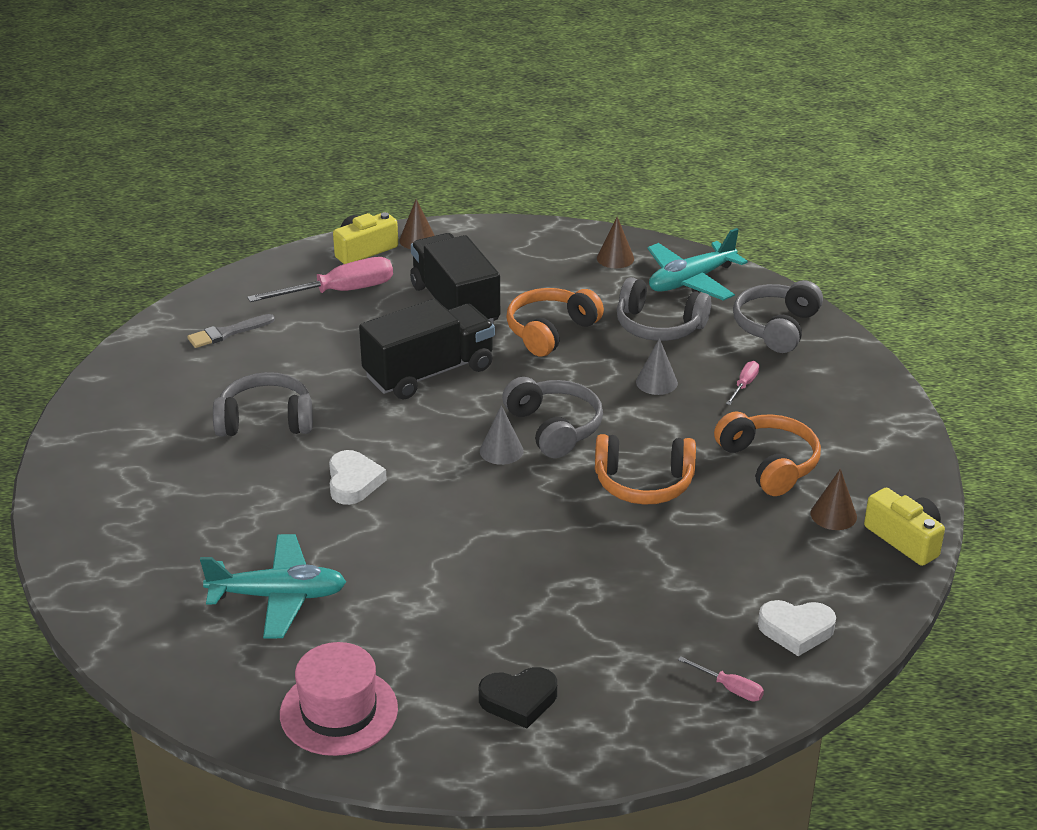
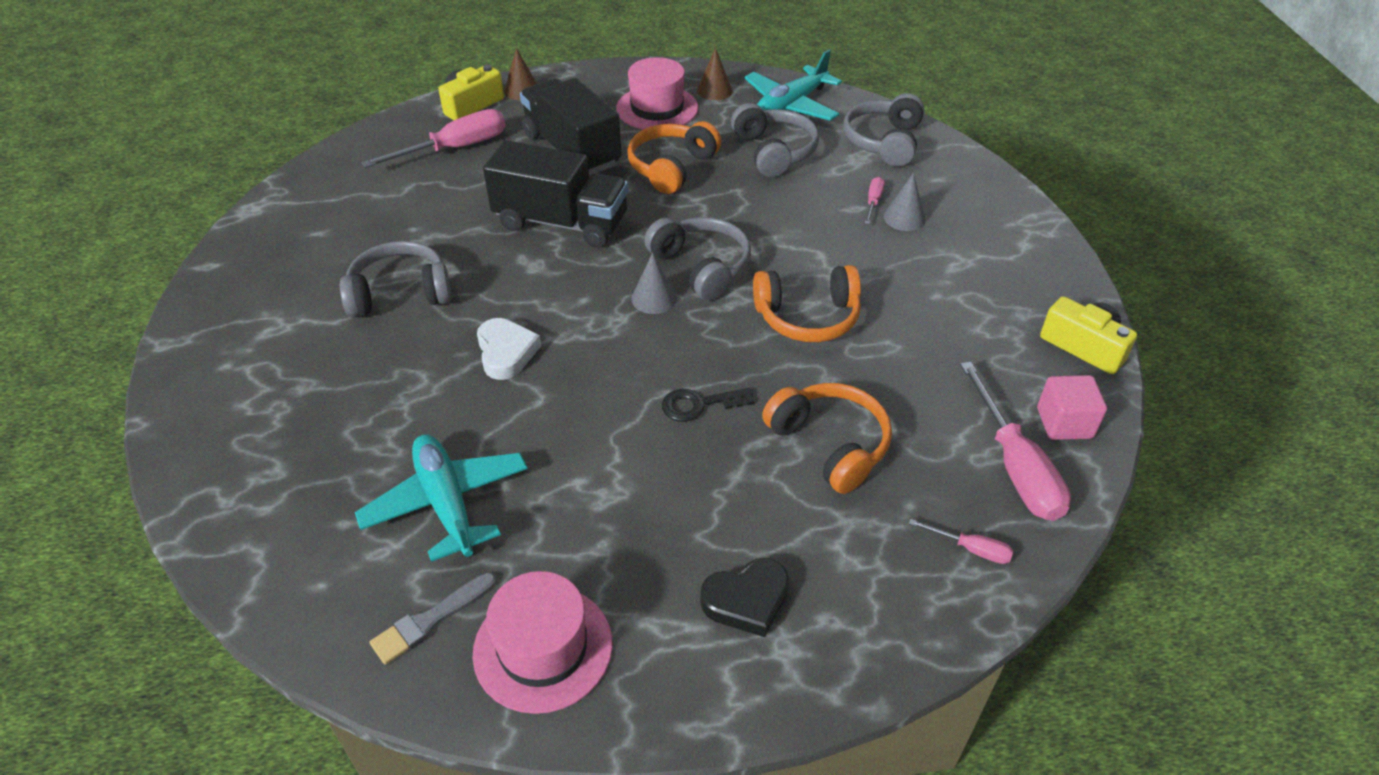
camera: 10 degrees left, 10 degrees up
grey brush [187,314,275,348] -> grey brush moved to [369,572,497,665]
turquoise plane [200,534,346,639] -> turquoise plane turned 105 degrees counterclockwise [355,434,528,562]
black truck [359,299,495,400] -> black truck turned 60 degrees clockwise [483,140,628,248]
grey headphones [617,277,711,341] -> grey headphones turned 120 degrees counterclockwise [731,103,819,177]
grey cone [636,338,678,395] -> grey cone moved to [884,173,926,231]
orange headphones [714,411,821,496] -> orange headphones moved to [762,383,892,494]
white heart [758,600,836,656] -> pink screwdriver [960,362,1071,521]
brown cone [811,469,857,530] -> none
none -> pink hat [616,57,698,130]
none -> black key [662,388,754,422]
none -> pink cube [1037,375,1107,440]

